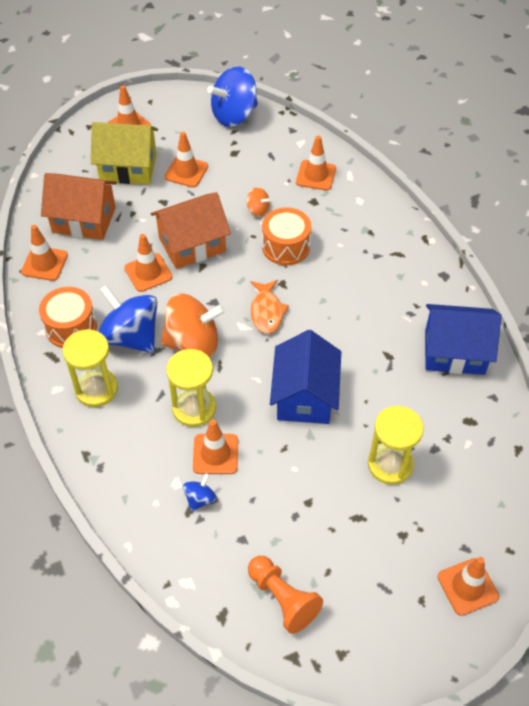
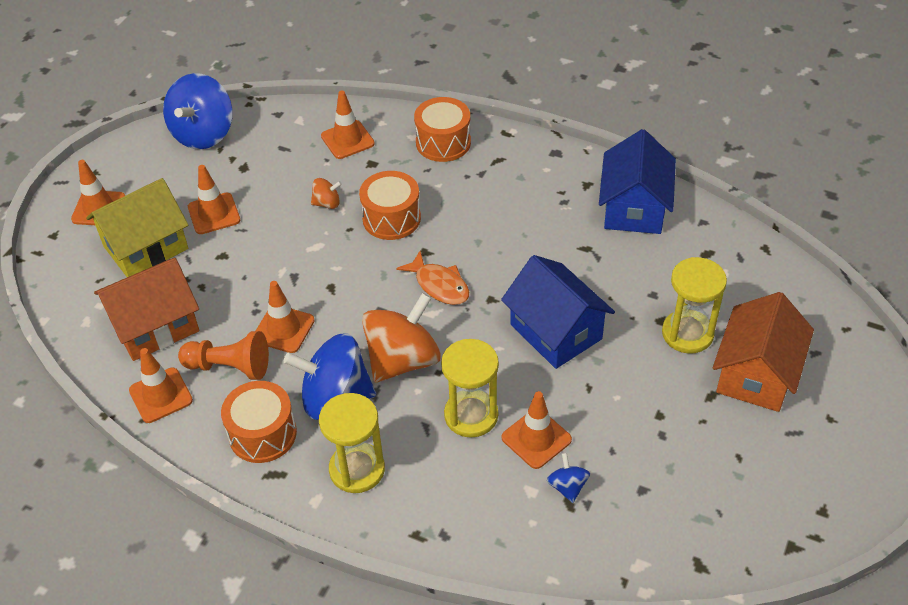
camera: 40 degrees left, 5 degrees down
orange house [150,192,231,269] -> orange house moved to [713,292,814,412]
orange pawn [248,556,323,634] -> orange pawn moved to [178,331,269,380]
blue house [425,304,502,375] -> blue house turned 45 degrees counterclockwise [599,129,676,234]
orange traffic cone [438,557,499,616] -> none
none -> orange drum [414,97,471,162]

